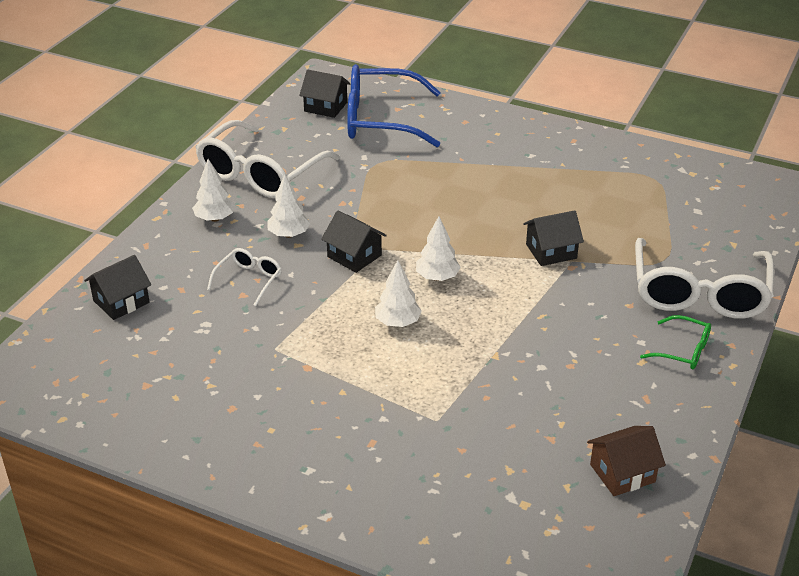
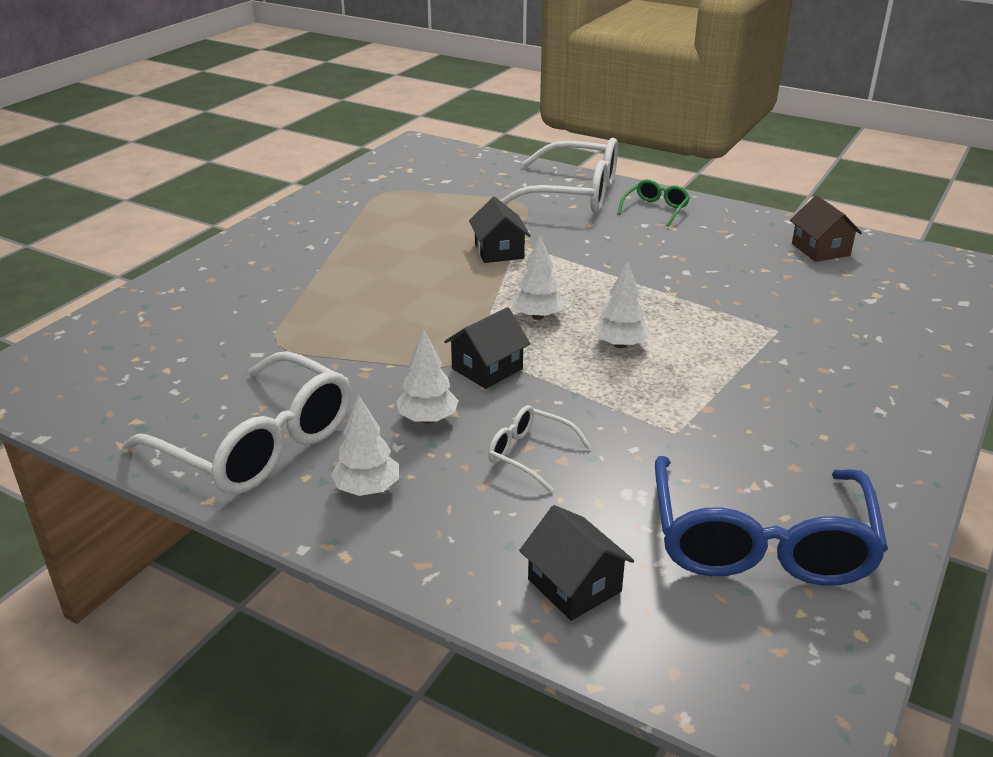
camera: 85 degrees left, 5 degrees down
black house [299,69,350,118] -> none
blue glasses [347,64,441,147] -> blue glasses moved to [655,456,888,586]

